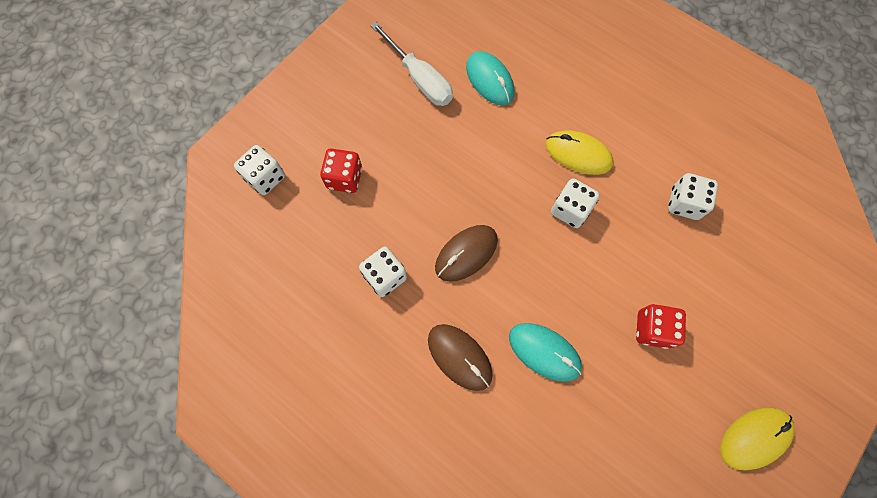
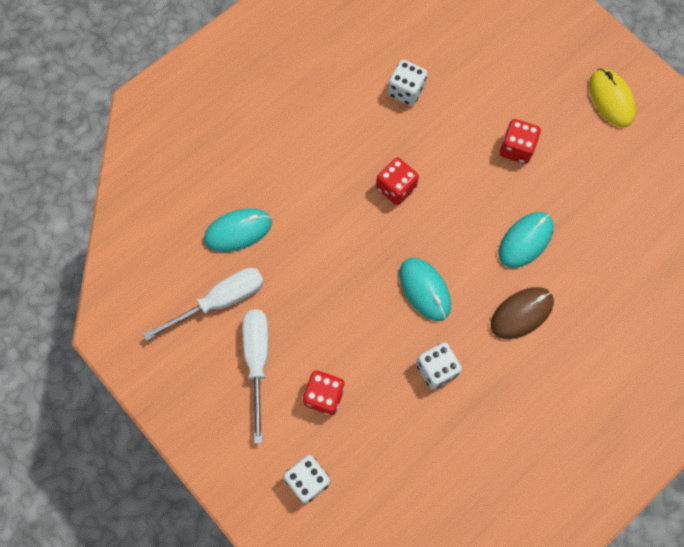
camera: 80 degrees left, 0 degrees up
brown mouse [435,225,498,282] -> turquoise mouse [399,258,451,321]
yellow mouse [546,130,613,175] -> none
white dice [551,178,600,228] -> red dice [376,157,419,205]
none -> white screwdriver [242,310,269,444]

